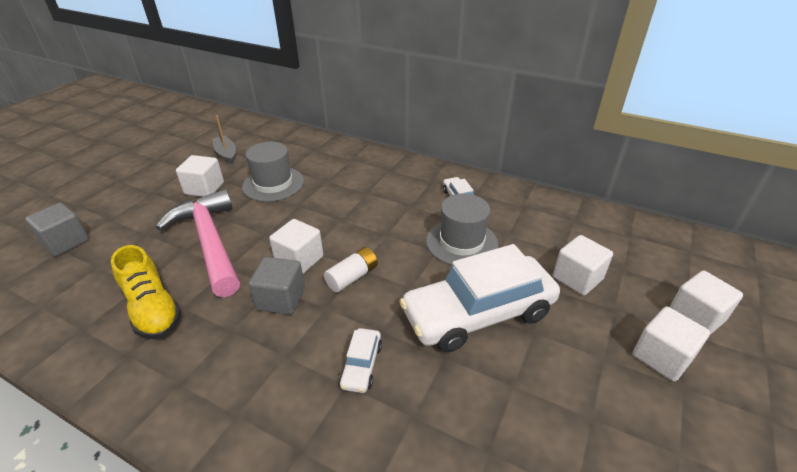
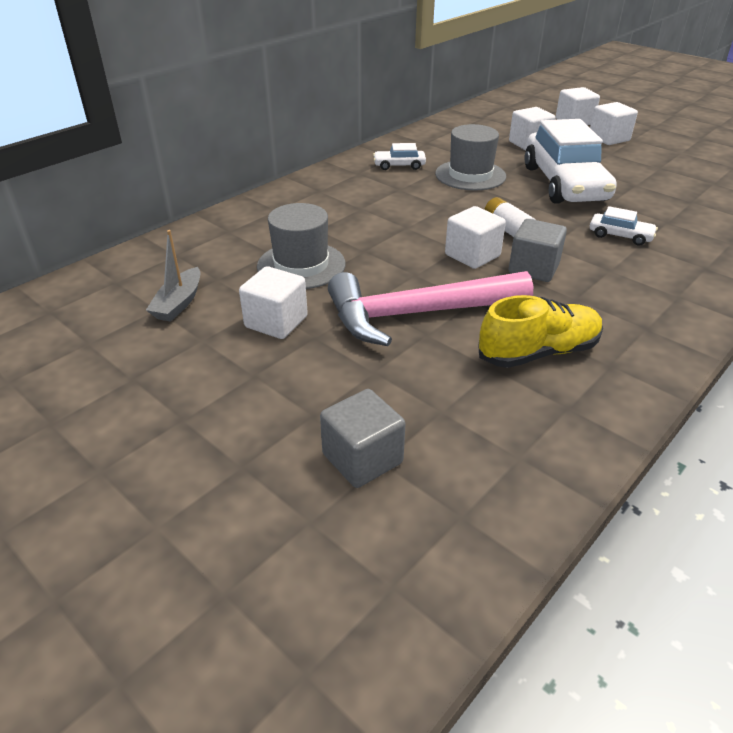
camera: 75 degrees left, 0 degrees up
grey boat [212,115,236,164] -> grey boat turned 60 degrees counterclockwise [146,230,200,322]

